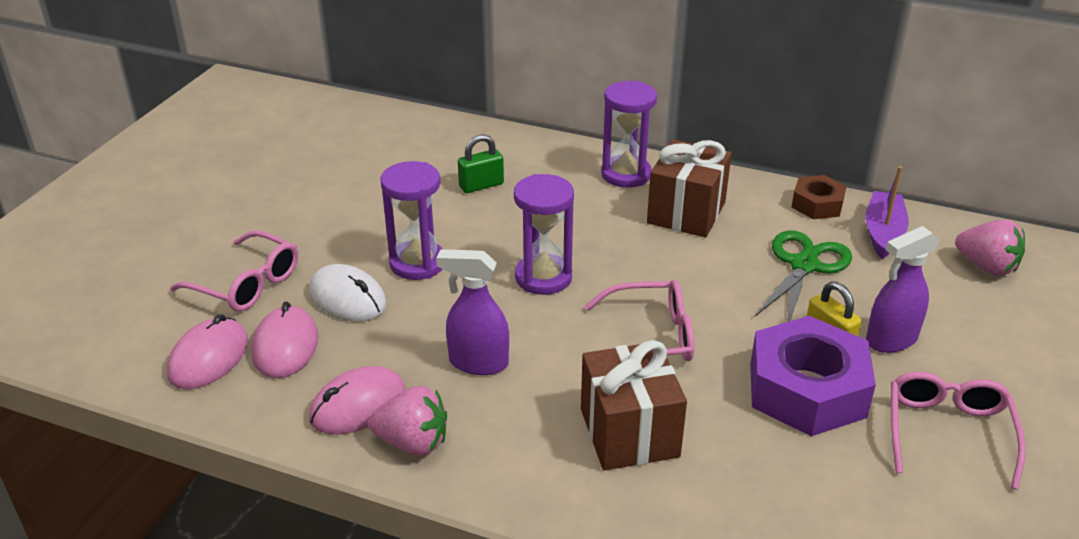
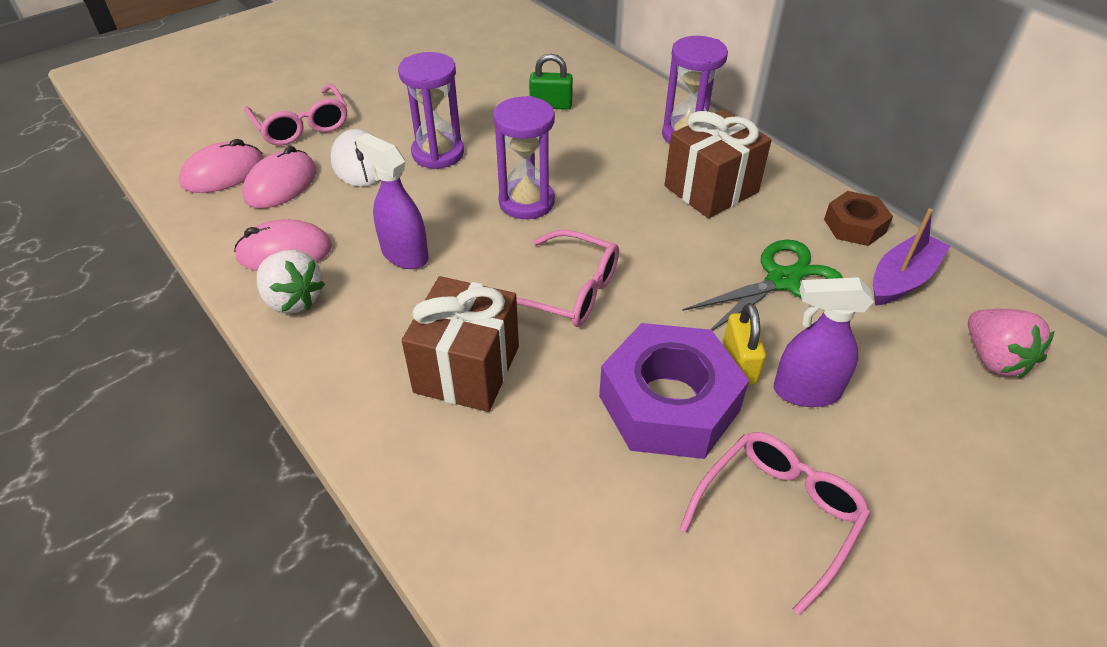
camera: 30 degrees right, 10 degrees up
pink strawberry [368,386,447,456] -> white strawberry [257,250,325,314]

